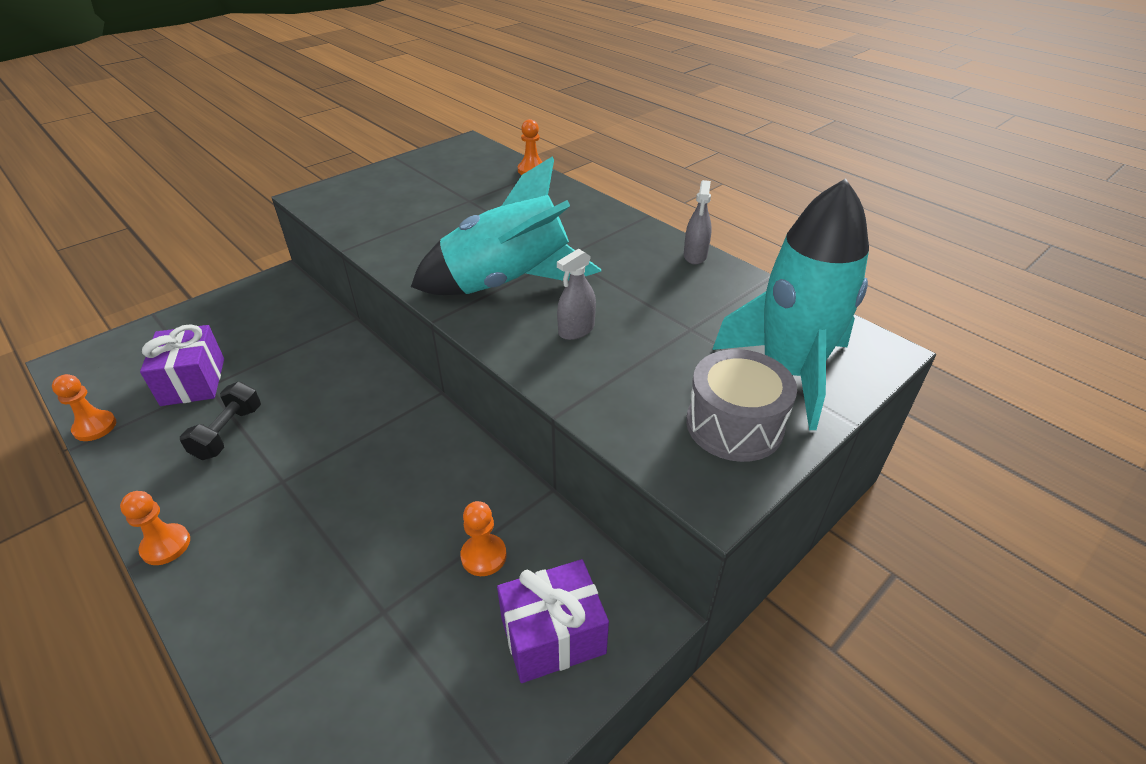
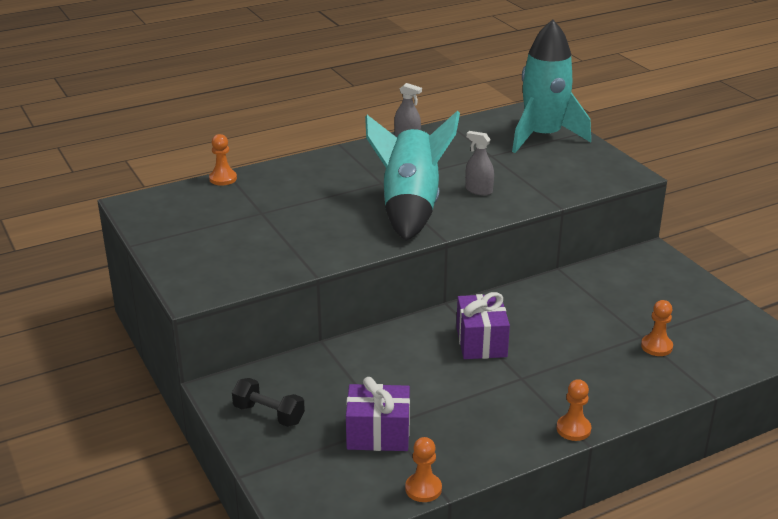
camera: 75 degrees left, 10 degrees down
black dumbbell [180,382,261,460] -> black dumbbell moved to [232,378,305,427]
orange pawn [460,501,506,576] -> orange pawn moved to [641,300,673,356]
purple gift [497,559,609,683] -> purple gift moved to [456,292,510,359]
grey spray bottle [557,249,596,340] -> grey spray bottle turned 150 degrees clockwise [465,131,494,196]
grey drum [686,349,797,462] -> none

